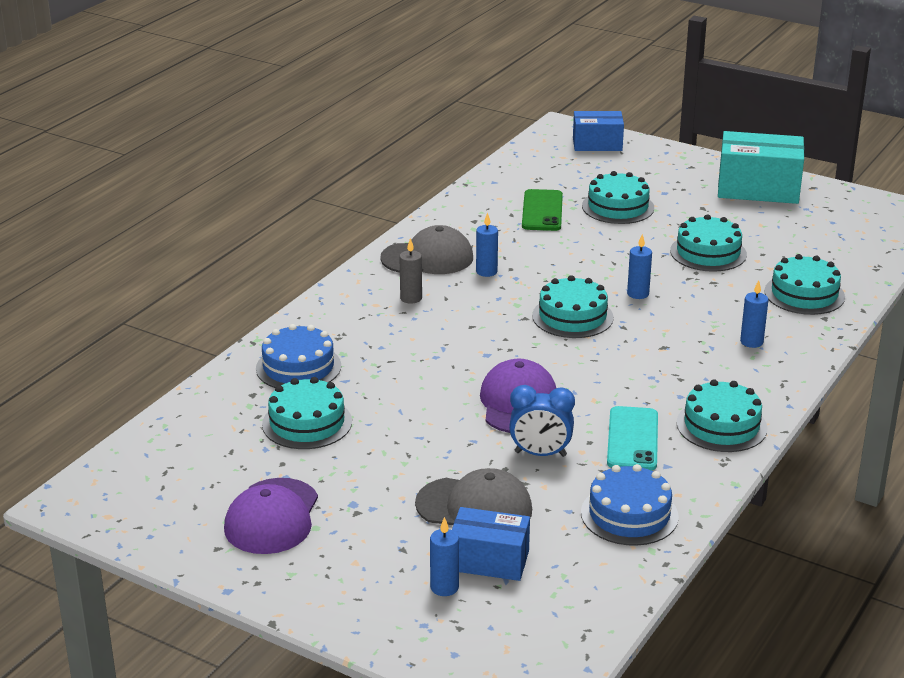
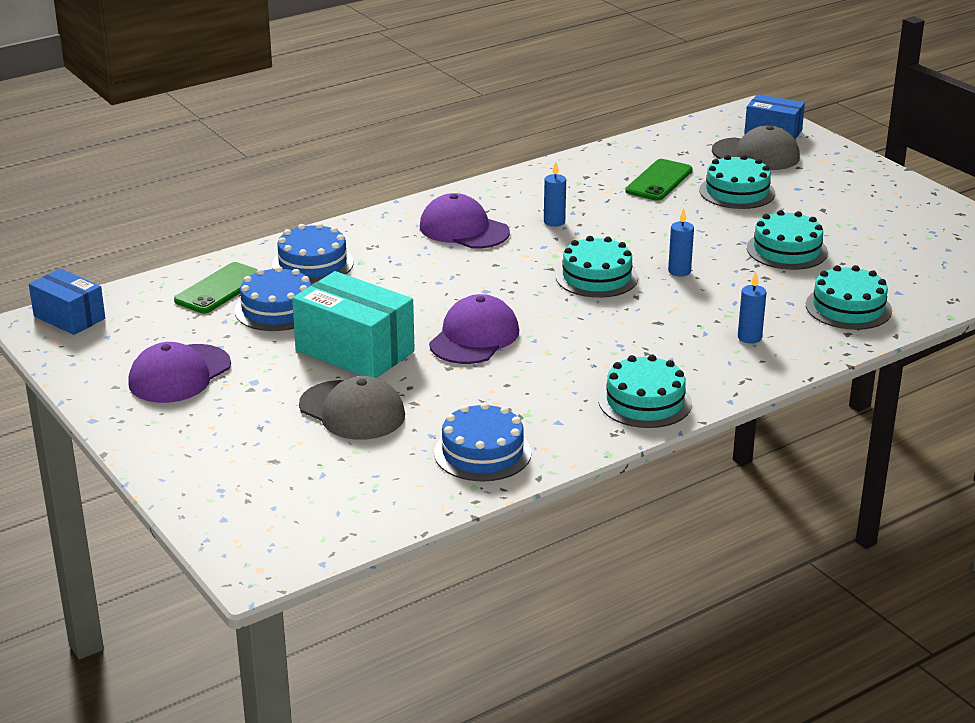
camera: 25 degrees right, 0 degrees up
turquoise cake [262,377,352,449] -> blue cake [235,266,311,331]
grey cap [380,225,473,274] -> grey cap moved to [712,125,800,170]
grey candle [399,238,422,304] -> purple cap [420,193,510,249]
blue candle [430,517,459,596] -> none
blue box [452,507,530,581] -> blue box moved to [29,268,105,335]
blue clock [509,385,575,457] -> none
turquoise phone [607,406,658,471] -> none
turquoise box [718,131,804,204] -> turquoise box moved to [292,271,415,378]
none -> green phone [174,262,258,313]

